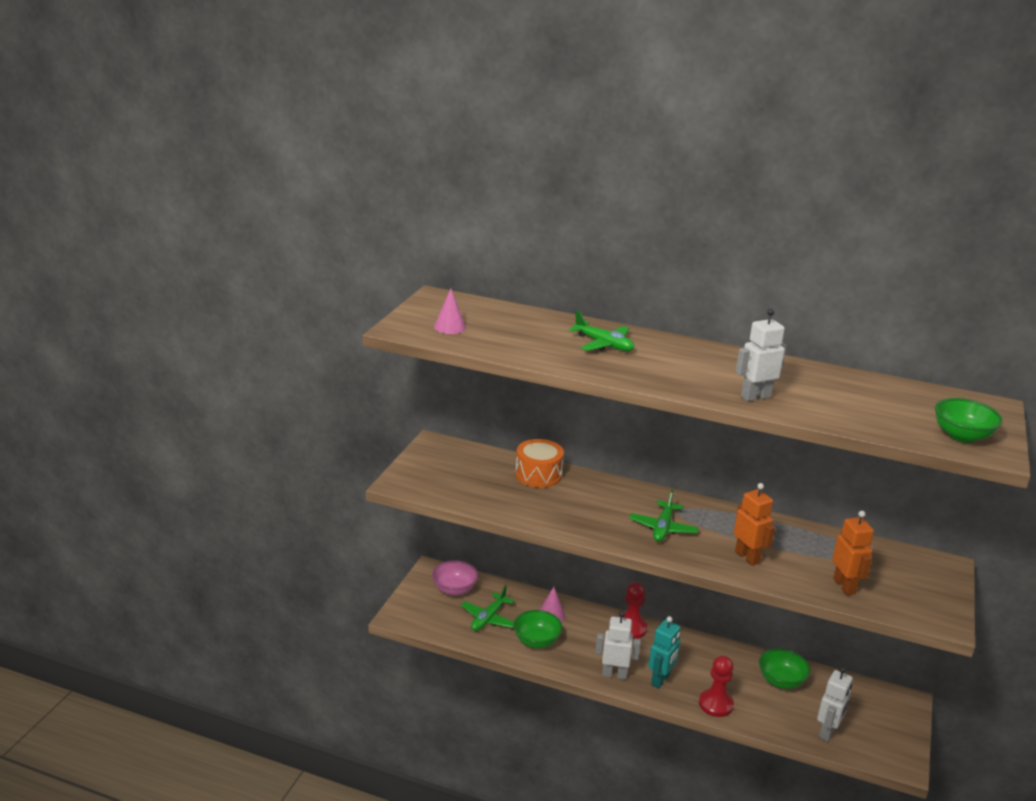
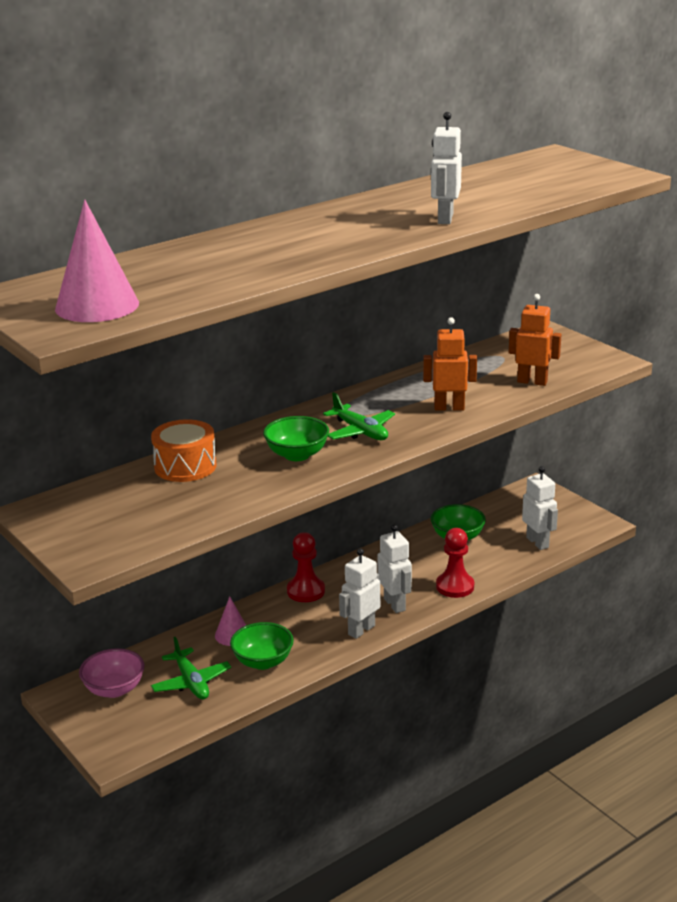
camera: 55 degrees left, 0 degrees up
pink cone [434,289,466,334] -> pink cone [55,200,139,322], size x1.81
green plane [569,311,634,351] -> none
turquoise robot [648,616,680,688] -> white robot [378,524,412,613]
green bowl [935,398,1002,443] -> green bowl moved to [263,416,329,461]

